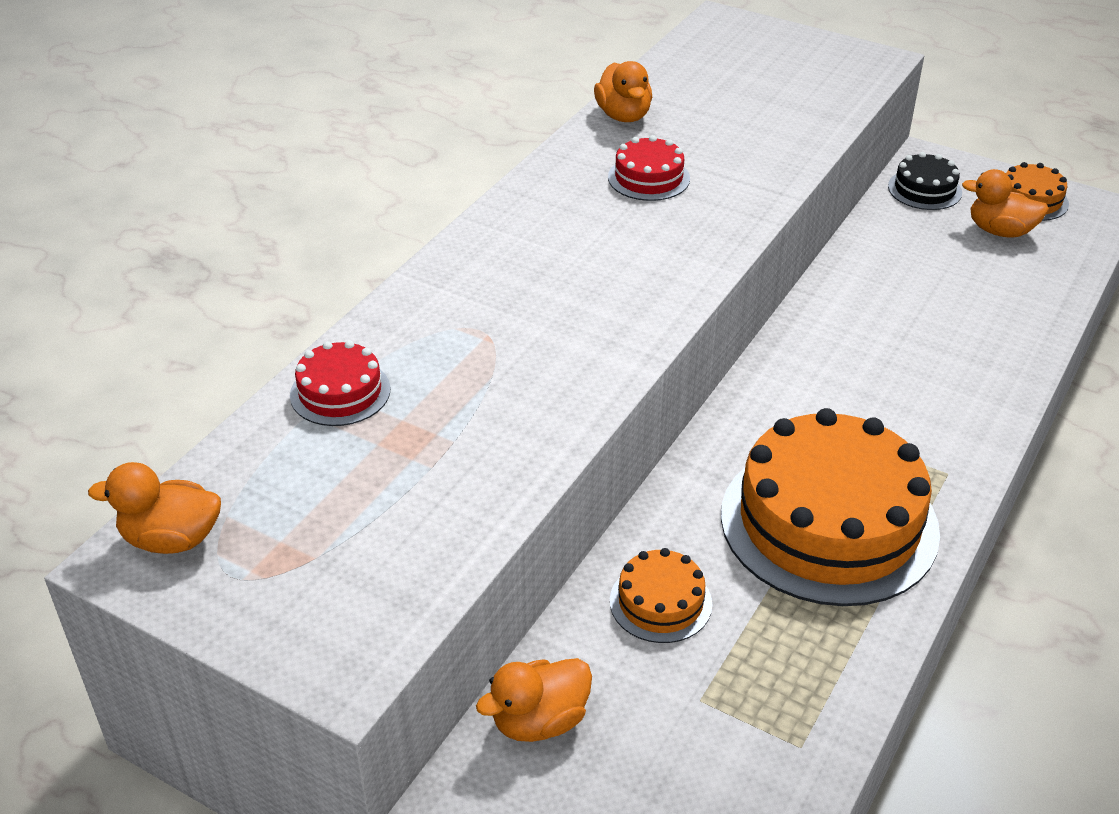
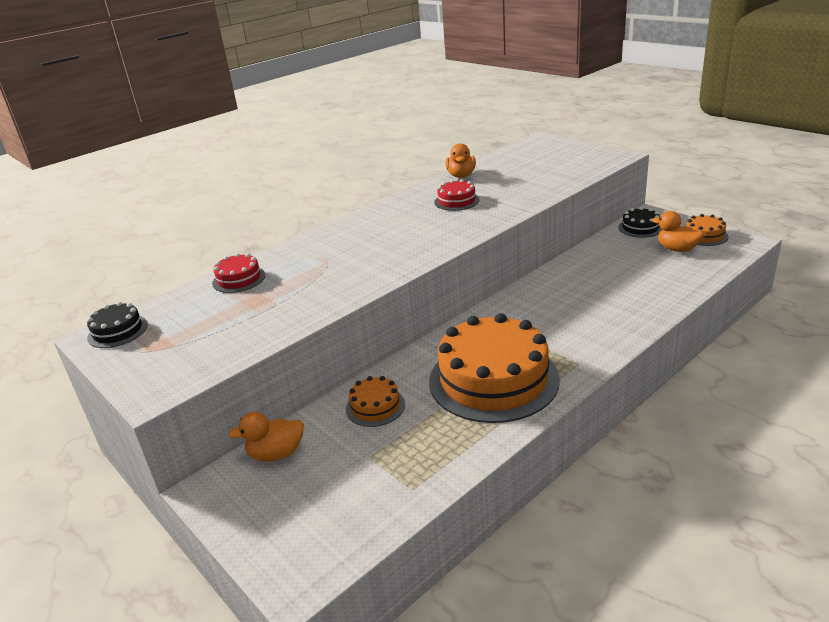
camera: 20 degrees right, 10 degrees down
orange duck [88,462,221,554] -> black cake [87,302,148,348]

